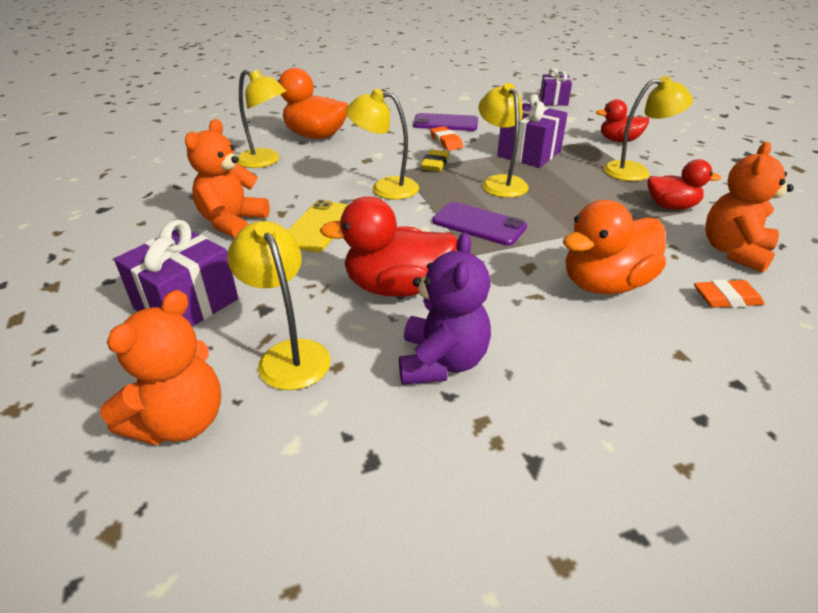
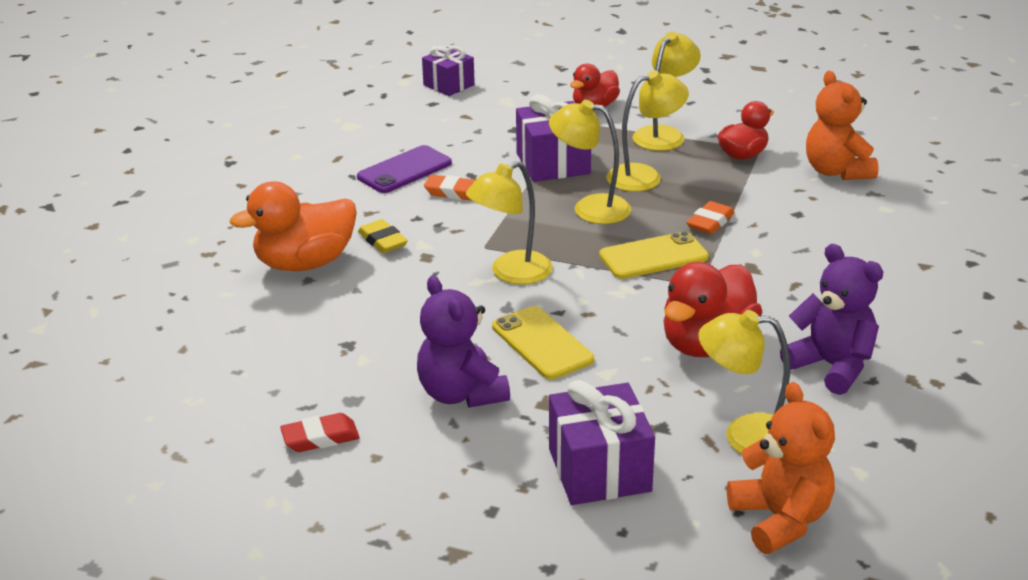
camera: 50 degrees left, 5 degrees down
orange teddy bear [185,119,270,238] -> purple teddy bear [417,276,510,408]
yellow lamp [237,70,287,168] -> yellow lamp moved to [606,70,689,192]
yellow eraser [421,150,449,172] -> yellow eraser moved to [358,219,408,253]
purple phone [432,202,527,246] -> yellow phone [599,231,709,279]
orange duck [563,200,666,294] -> none
orange eraser [694,279,765,308] -> orange eraser moved to [686,201,735,234]
none -> red eraser [280,413,360,452]

